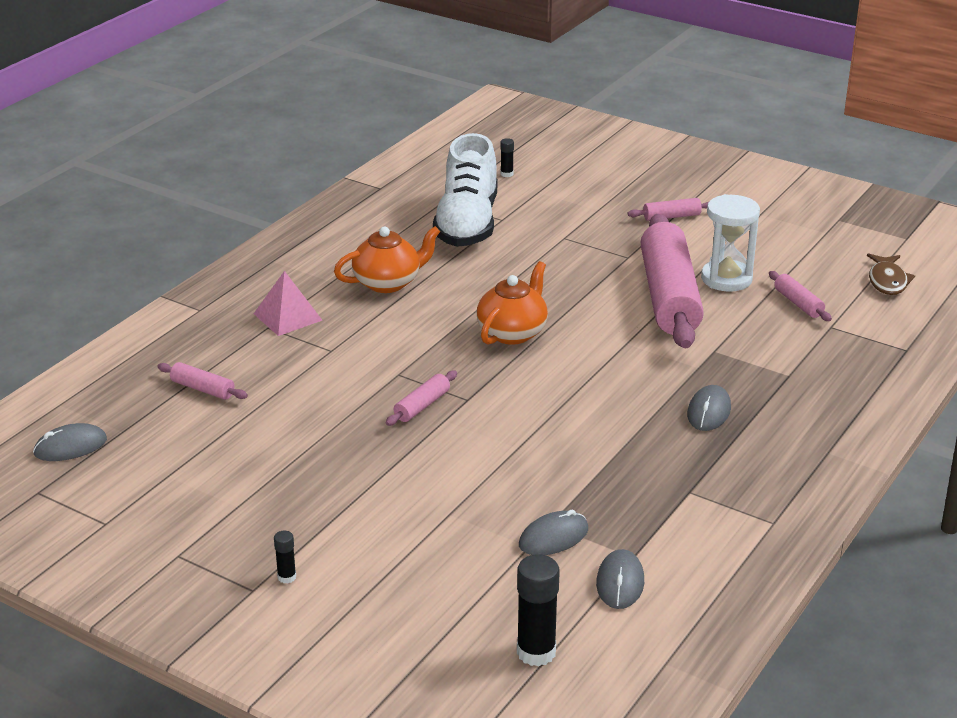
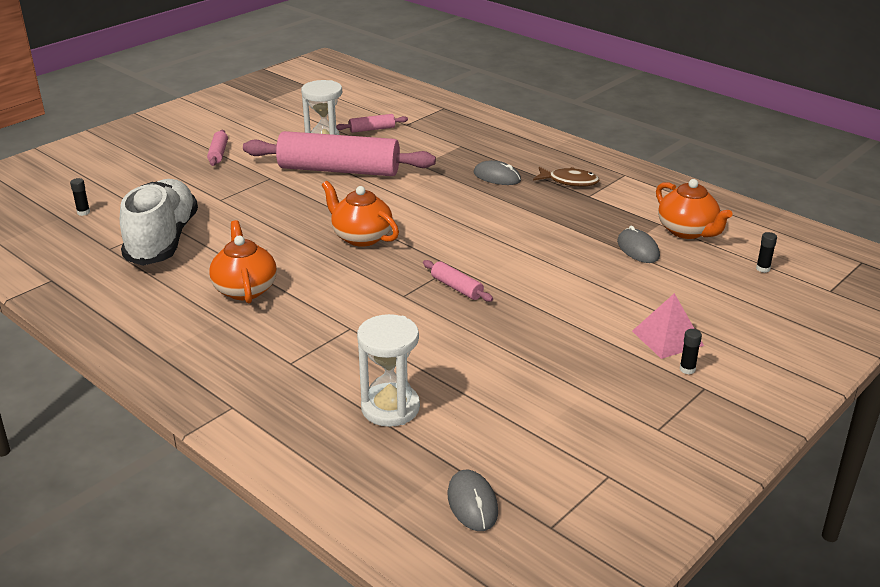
camera: 80 degrees left, 0 degrees up
pink rolling pin [157,362,248,400] -> white hourglass [357,314,420,427]
pink pyramid [254,271,322,336] -> pink pyramid moved to [632,293,704,359]
white shoe [433,133,498,247] -> white shoe turned 105 degrees counterclockwise [120,179,198,266]
black glue stick [517,554,560,667] -> black glue stick [756,232,777,273], size x0.50
grey mouse [596,549,644,609] -> orange teapot [656,179,732,239]
brown fish [867,253,915,295] -> brown fish moved to [533,167,600,187]

